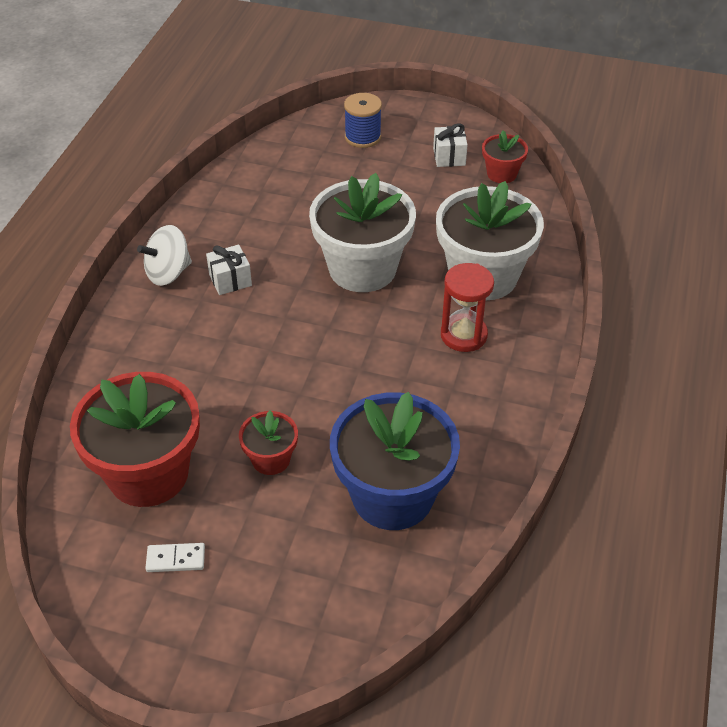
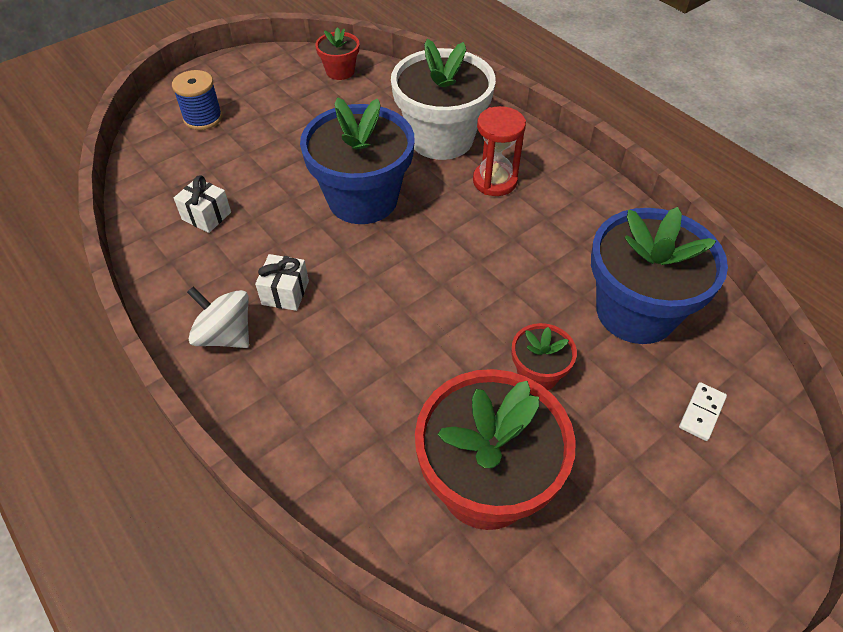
camera: 55 degrees left, 5 degrees up
white spinning top [137,225,192,286] -> white spinning top turned 120 degrees clockwise [187,287,249,348]
white domino [145,543,205,572] -> white domino moved to [679,382,727,441]
white flower pot [309,173,416,292] -> blue flower pot [300,97,415,224]
white gift [433,124,468,167] -> white gift moved to [174,175,231,233]

